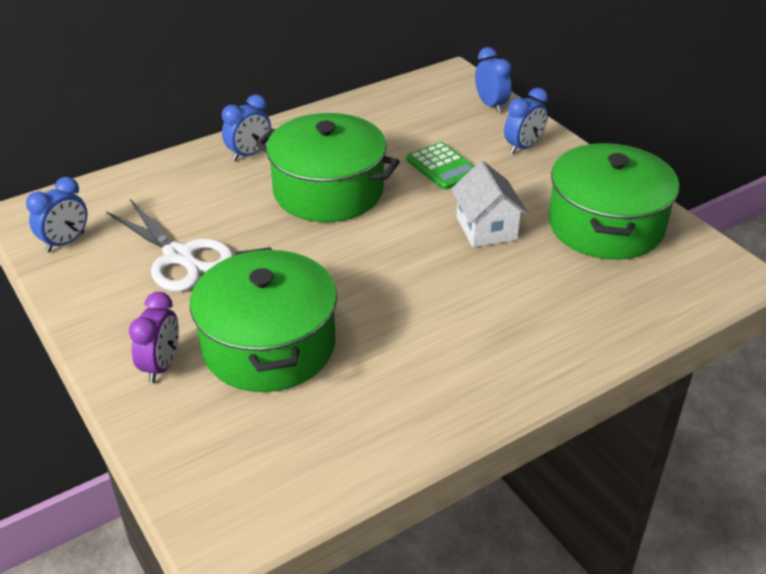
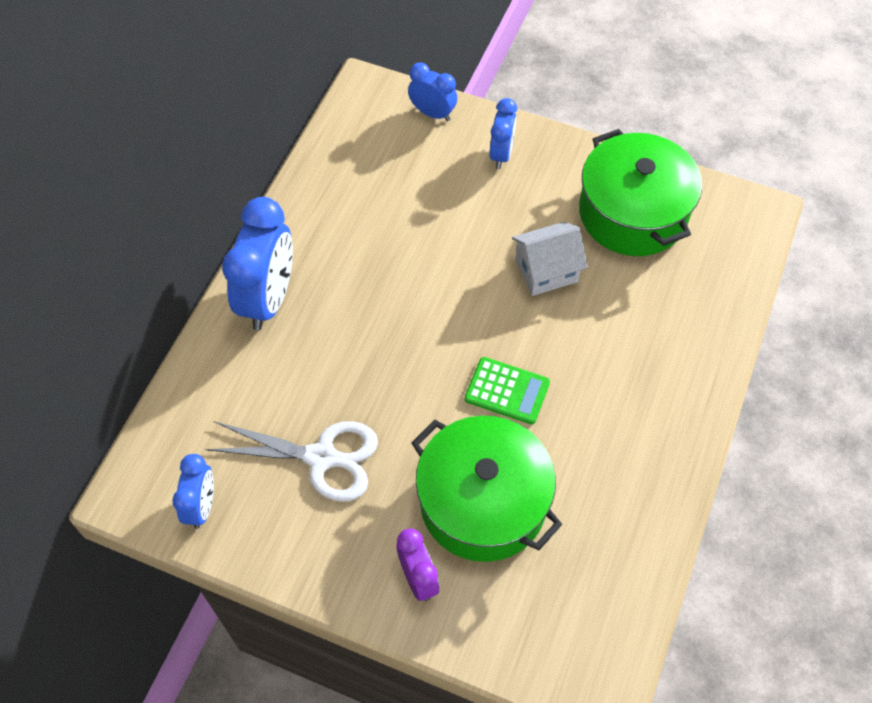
camera: 35 degrees left, 20 degrees up
blue clock [222,94,271,161] -> blue clock [222,197,293,330], size x1.79
green pot [256,113,400,222] -> none
green calculator [406,142,474,190] -> green calculator moved to [465,357,550,424]
white house [451,161,528,247] -> white house turned 60 degrees counterclockwise [512,222,588,296]

